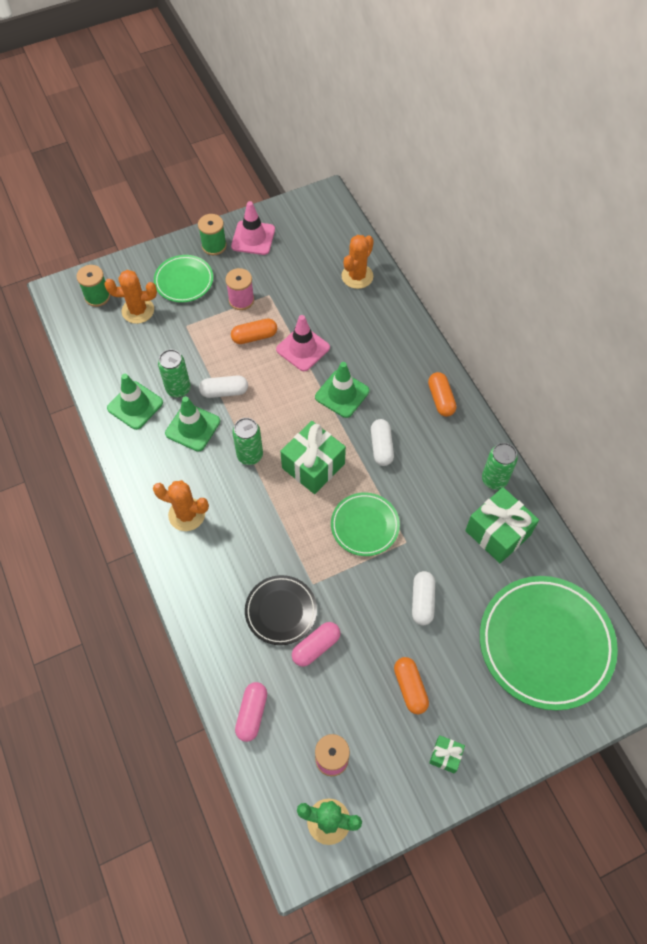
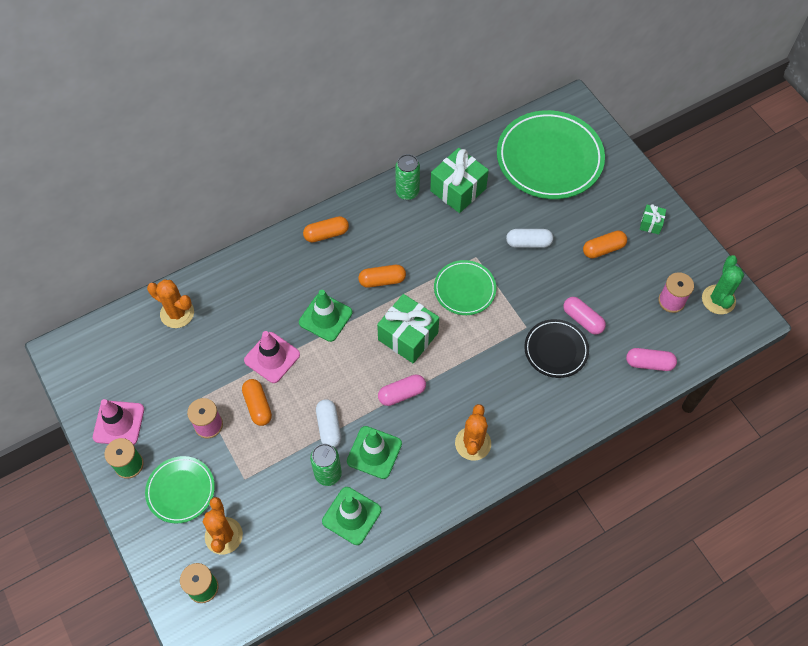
camera: 95 degrees left, 0 degrees up
green can [232,418,263,465] -> pink capsule [378,375,426,406]
white capsule [371,419,394,466] -> orange capsule [358,265,406,288]

